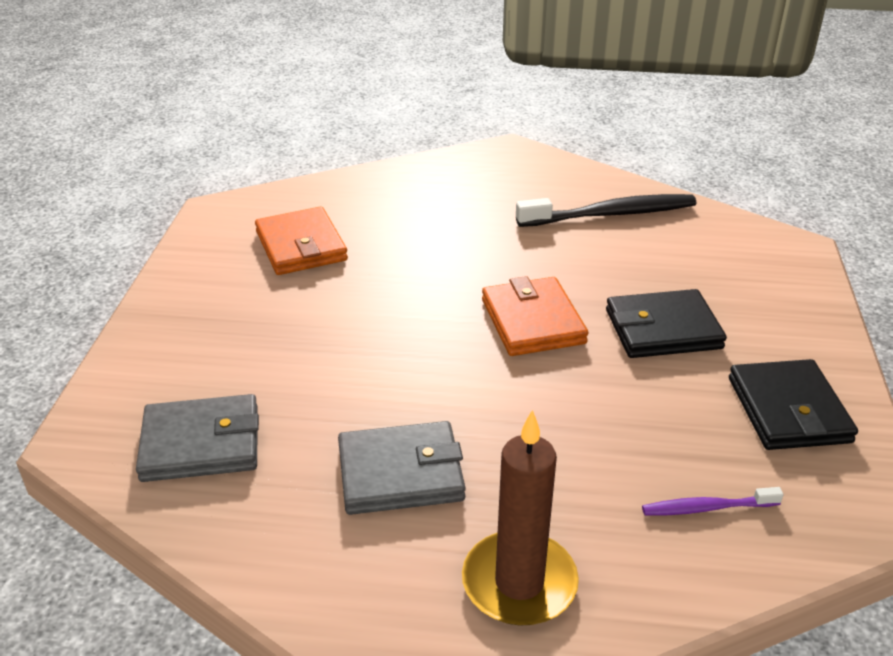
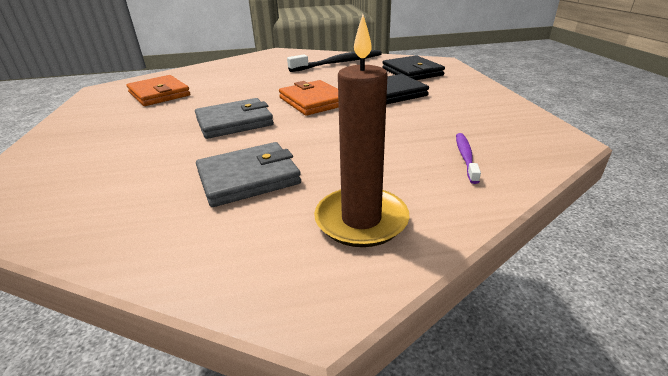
camera: 15 degrees left, 5 degrees down
grey wallet [136,394,259,482] -> grey wallet moved to [195,98,274,139]
purple toothbrush [642,487,783,515] -> purple toothbrush turned 120 degrees clockwise [456,133,481,184]
black wallet [729,359,858,450] -> black wallet moved to [382,55,445,80]

